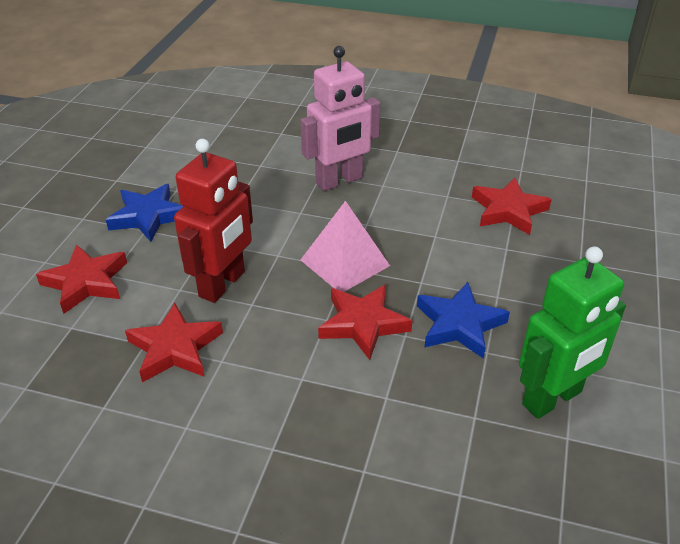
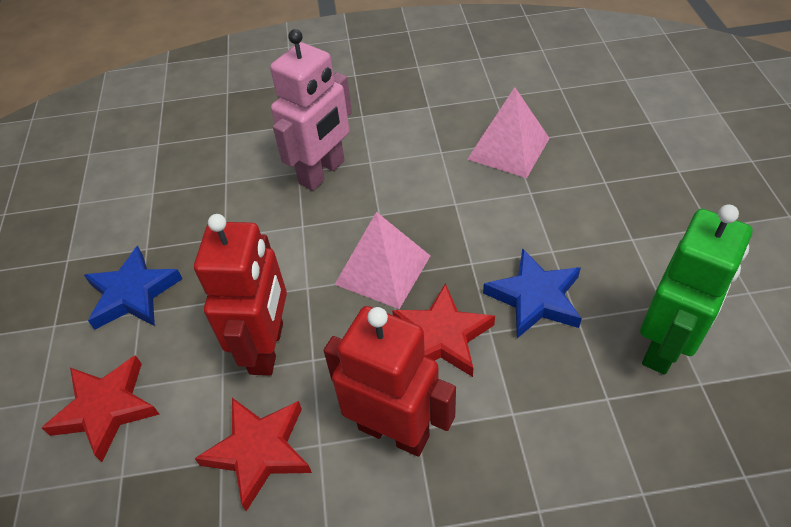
camera: 20 degrees left, 10 degrees up
red star [472,178,552,235] -> pink pyramid [467,87,550,178]
none -> red robot [324,306,456,457]

